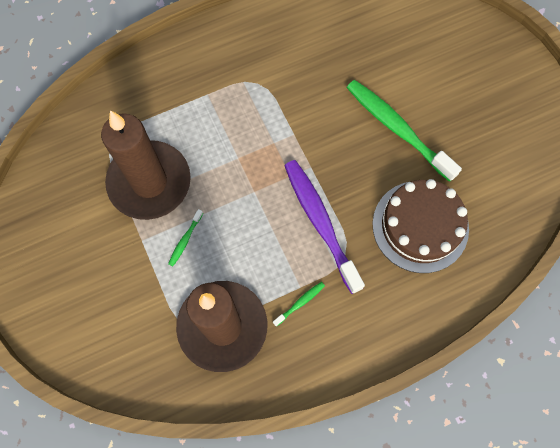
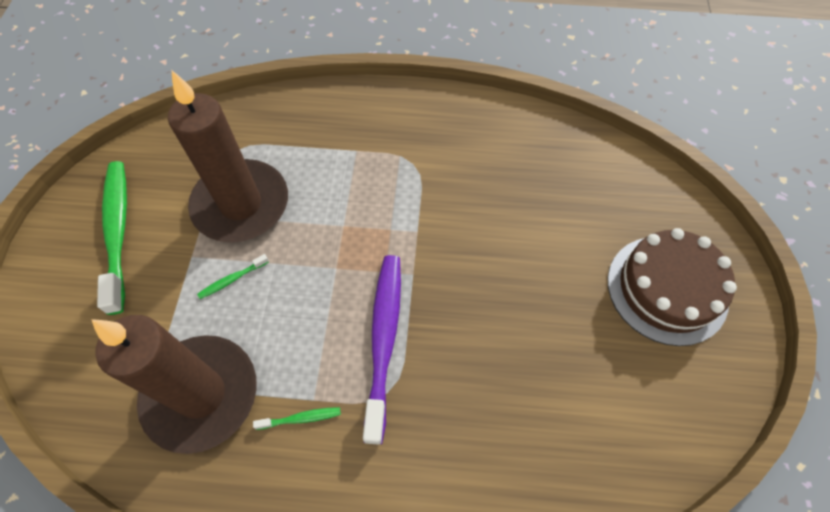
camera: 30 degrees right, 10 degrees down
green toothbrush [347,80,462,182] -> green toothbrush moved to [97,161,127,315]
brown cake [372,179,469,273] -> brown cake moved to [608,228,737,346]

